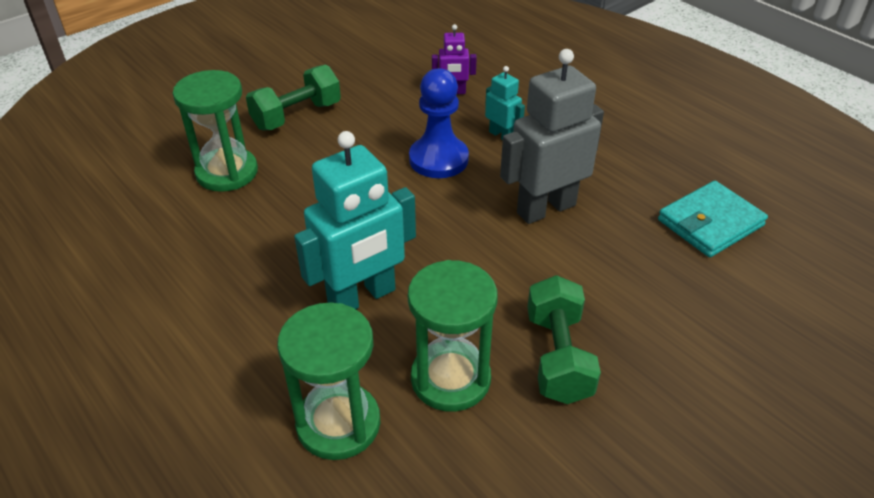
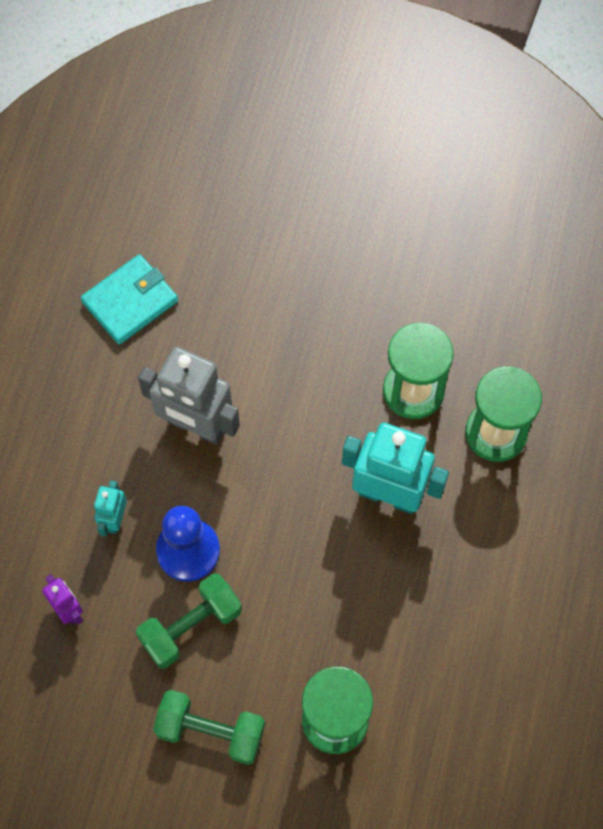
camera: 125 degrees left, 25 degrees up
green dumbbell [527,275,601,404] -> green dumbbell moved to [136,573,242,668]
turquoise wallet [658,181,768,257] -> turquoise wallet turned 60 degrees counterclockwise [81,254,178,345]

